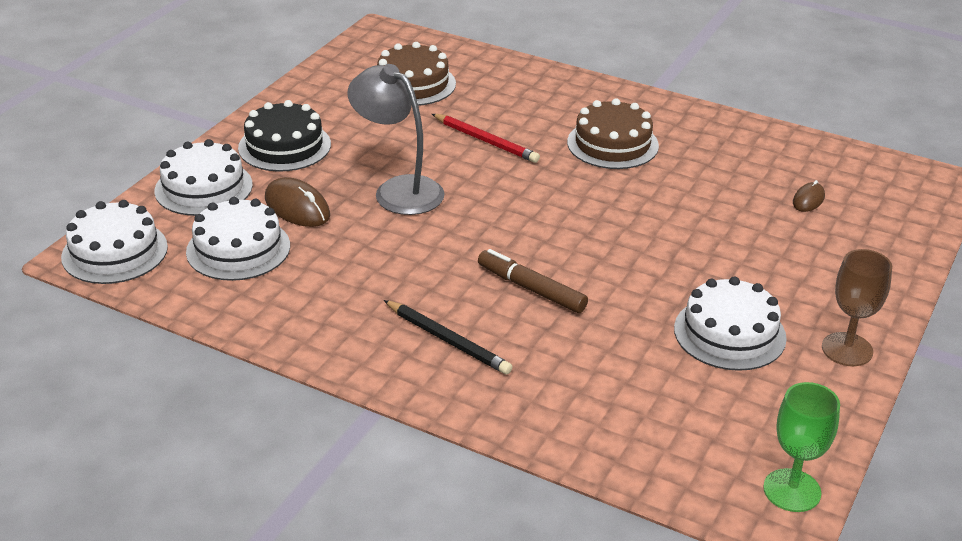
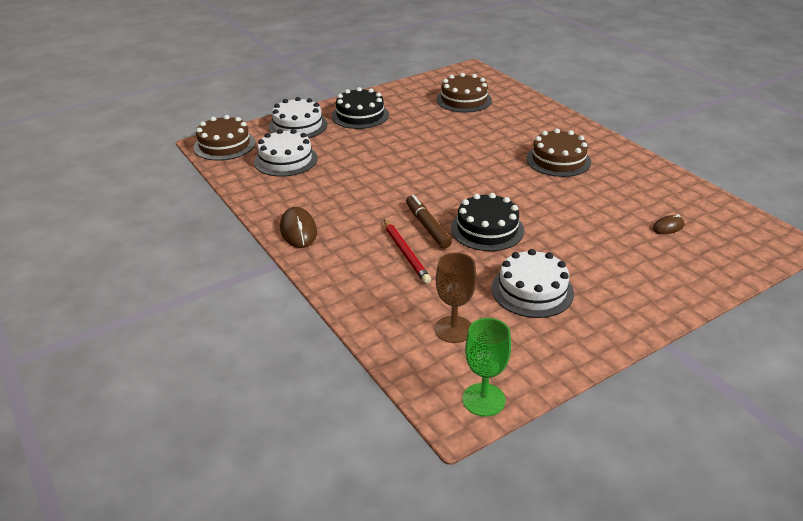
camera: 30 degrees right, 0 degrees up
white cake [61,200,168,284] -> brown cake [193,115,256,161]
brown mouse [265,177,330,227] -> brown mouse moved to [280,207,317,248]
grey lamp [347,64,445,215] -> none
black pencil [384,300,512,375] -> none
red pencil [432,114,540,163] -> red pencil moved to [384,220,431,284]
brown goblet [822,249,892,366] -> brown goblet moved to [435,253,476,343]
none -> black cake [451,193,524,251]

